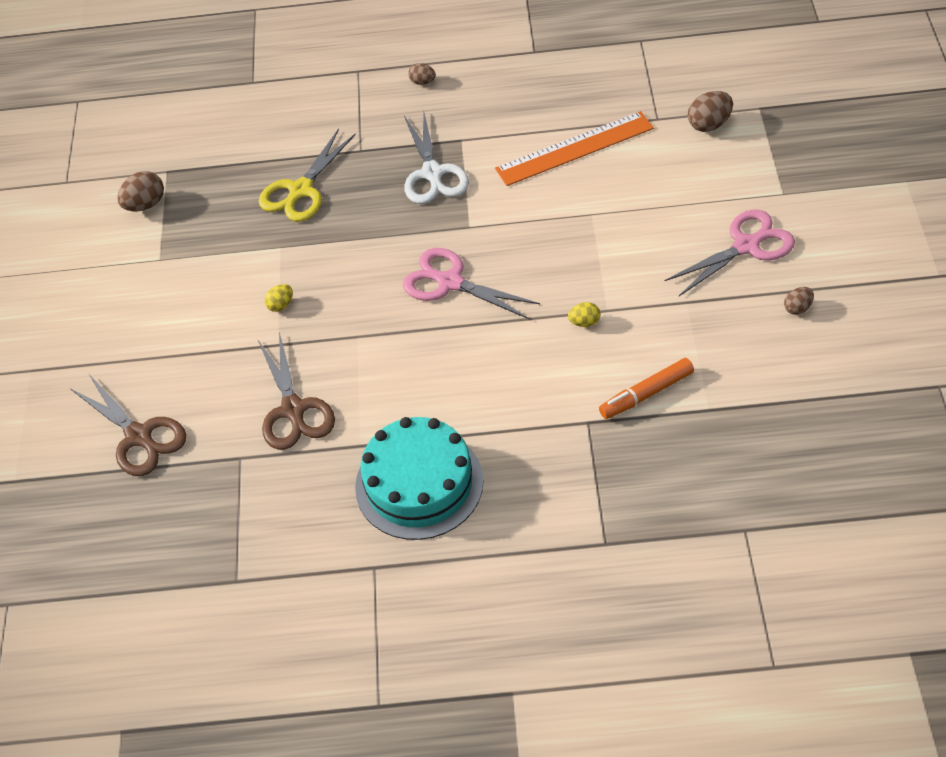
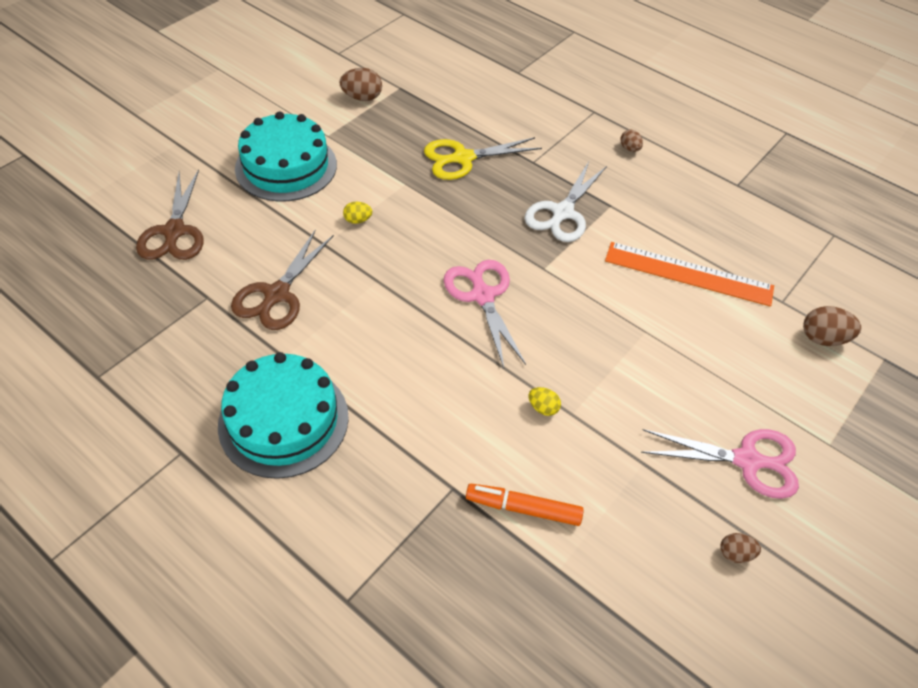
camera: 35 degrees right, 0 degrees up
none -> turquoise cake [235,112,337,202]

